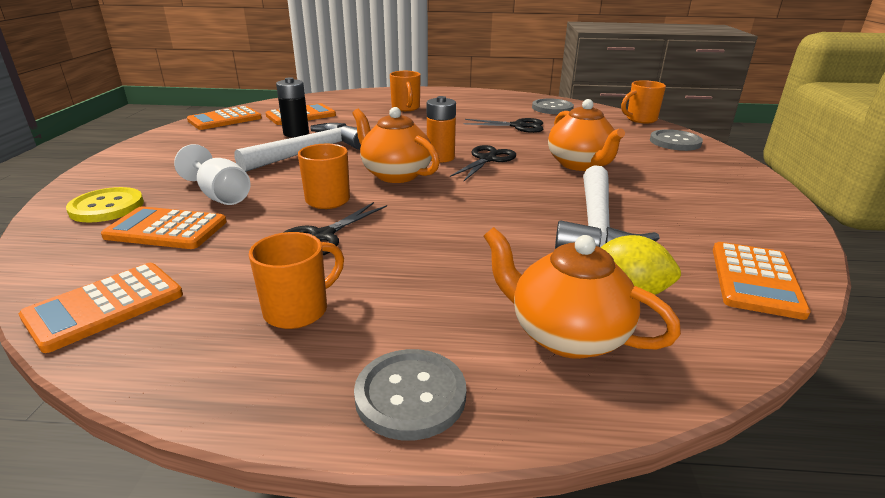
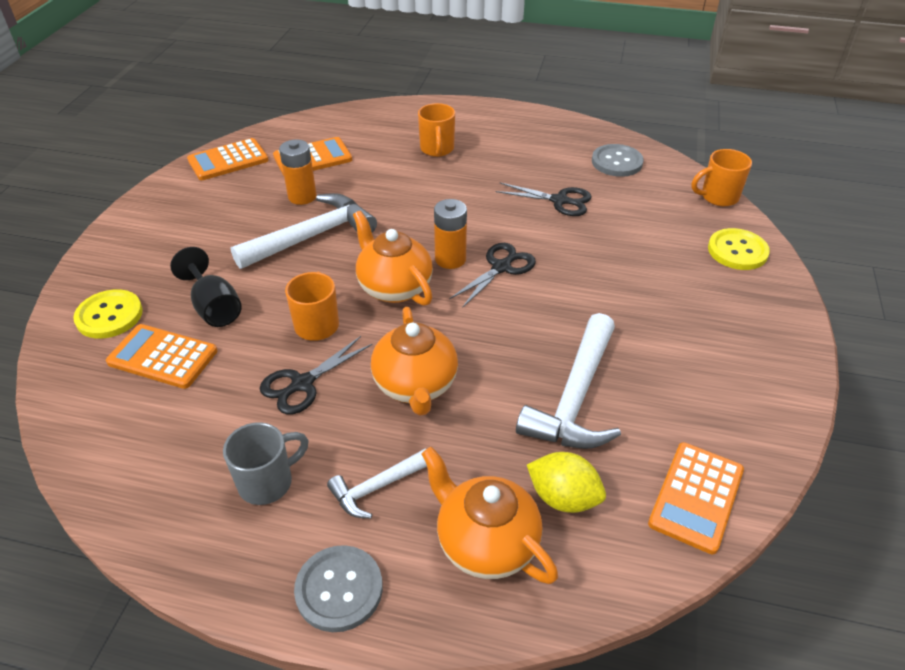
camera: 10 degrees right, 15 degrees up
orange calculator [19,263,183,353] -> none
white goblet [174,144,250,205] -> black goblet [170,247,242,327]
orange mug [249,232,344,329] -> grey mug [223,422,309,505]
black battery [276,77,309,137] -> orange battery [279,139,317,205]
orange teapot [548,99,625,171] -> orange teapot moved to [371,307,458,415]
grey button [650,129,703,151] -> yellow button [708,228,770,270]
none -> white hammer [327,448,427,518]

